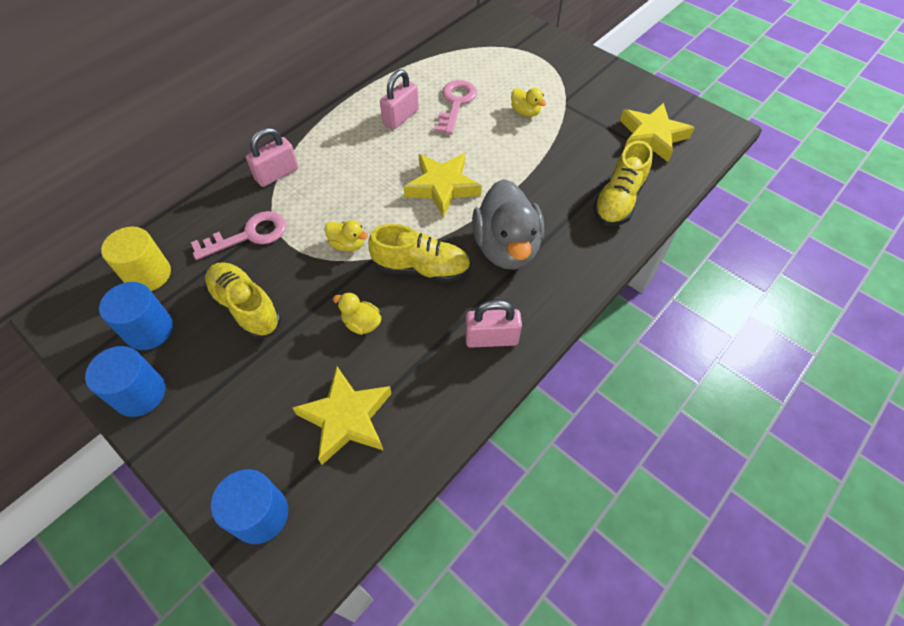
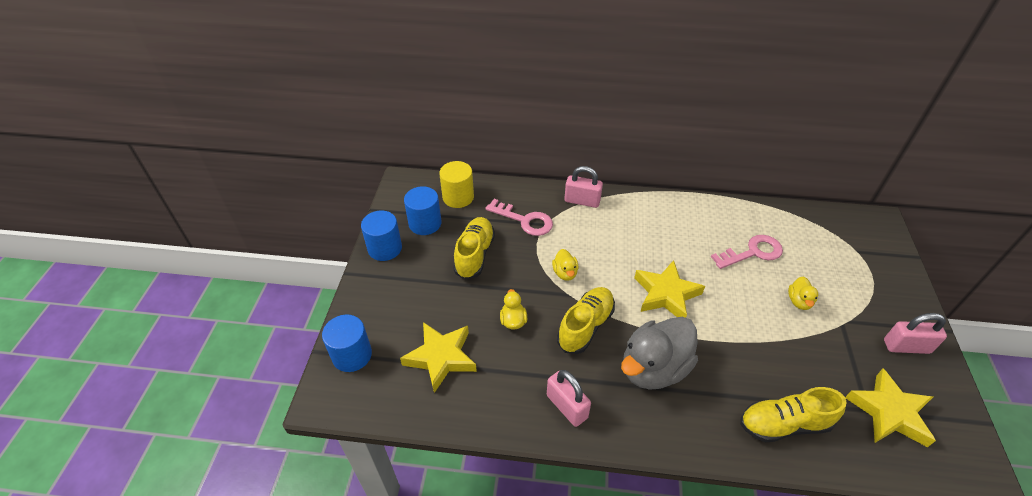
camera: 55 degrees right, 10 degrees down
yellow shoe [368,224,471,283] -> yellow shoe turned 120 degrees counterclockwise [557,287,615,354]
pink padlock [380,69,419,129] -> pink padlock moved to [884,313,947,354]

